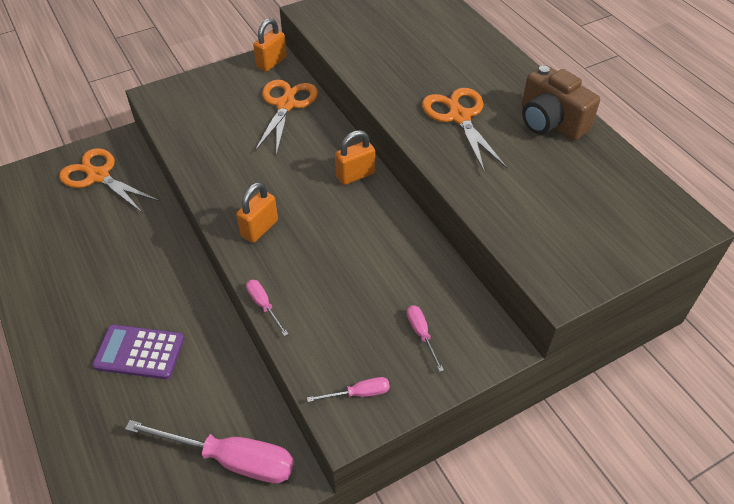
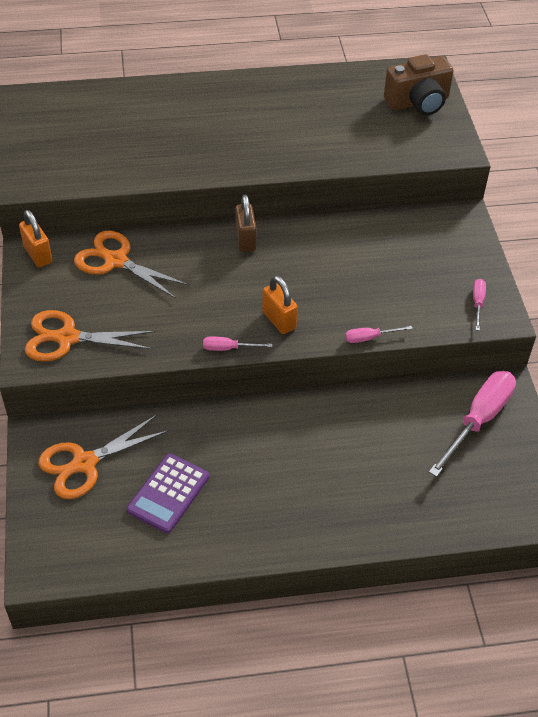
camera: 70 degrees left, 0 degrees up
purple calculator [92,324,184,379] -> purple calculator moved to [127,453,209,533]
orange padlock [335,130,375,185] -> brown padlock [235,195,256,252]
pink screwdriver [407,305,444,372] -> pink screwdriver moved to [203,336,272,351]
orange scissors [422,88,507,173] -> orange scissors moved to [25,310,155,362]
brown camera [522,65,600,140] -> brown camera moved to [384,54,453,115]

